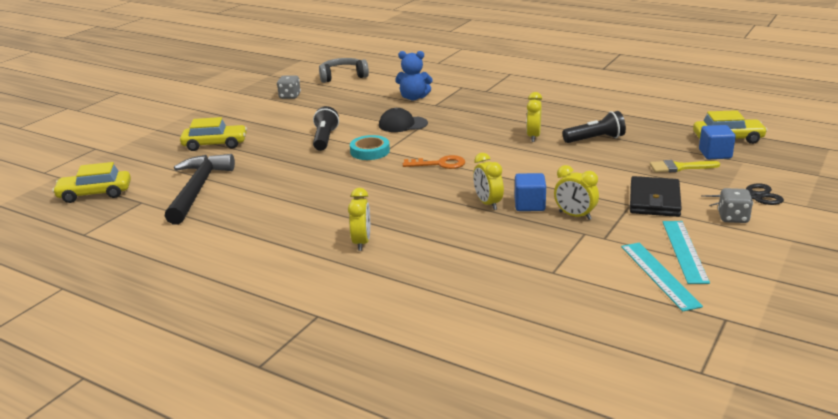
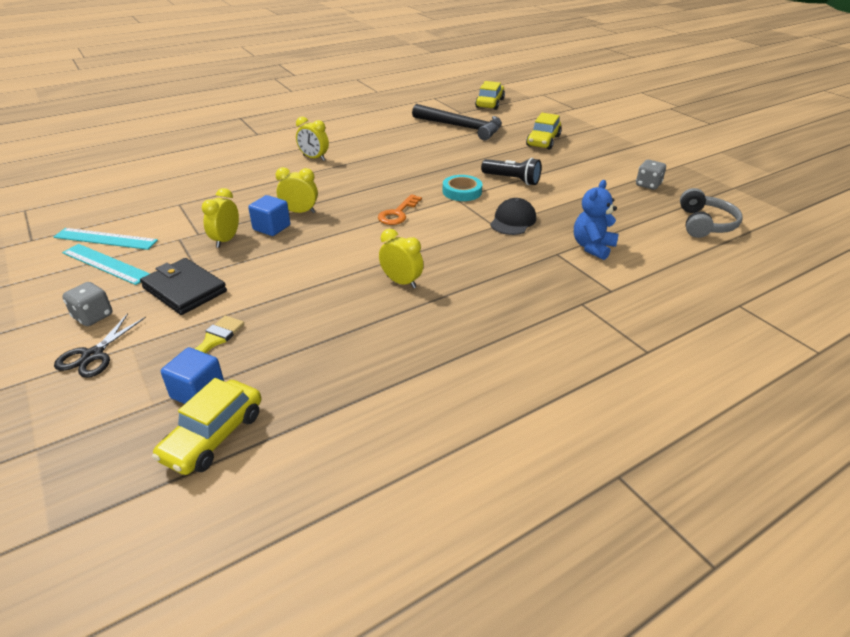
camera: 115 degrees right, 10 degrees up
yellow clock [554,165,599,220] -> yellow clock turned 45 degrees counterclockwise [202,188,239,248]
black flashlight [563,111,626,143] -> none

